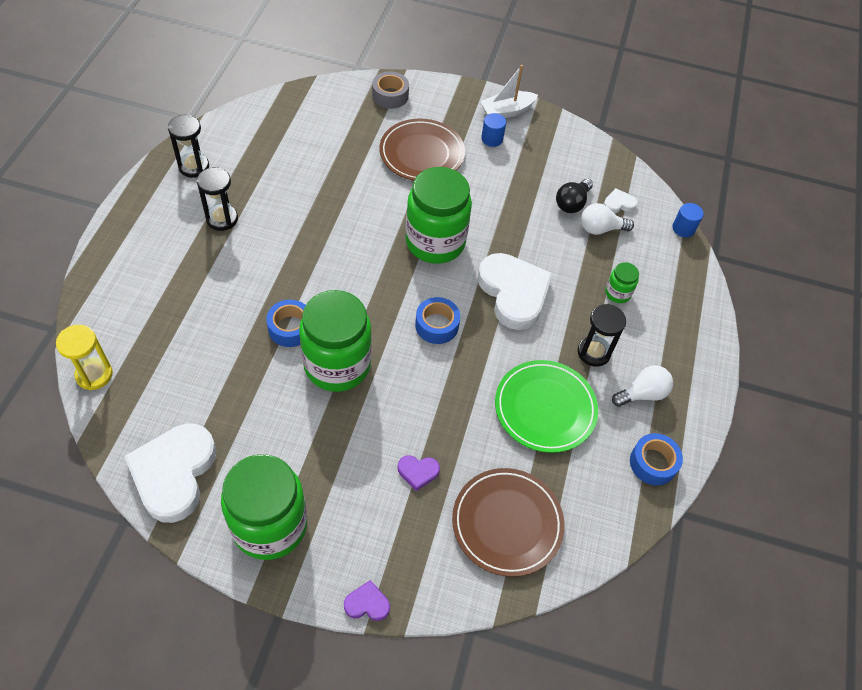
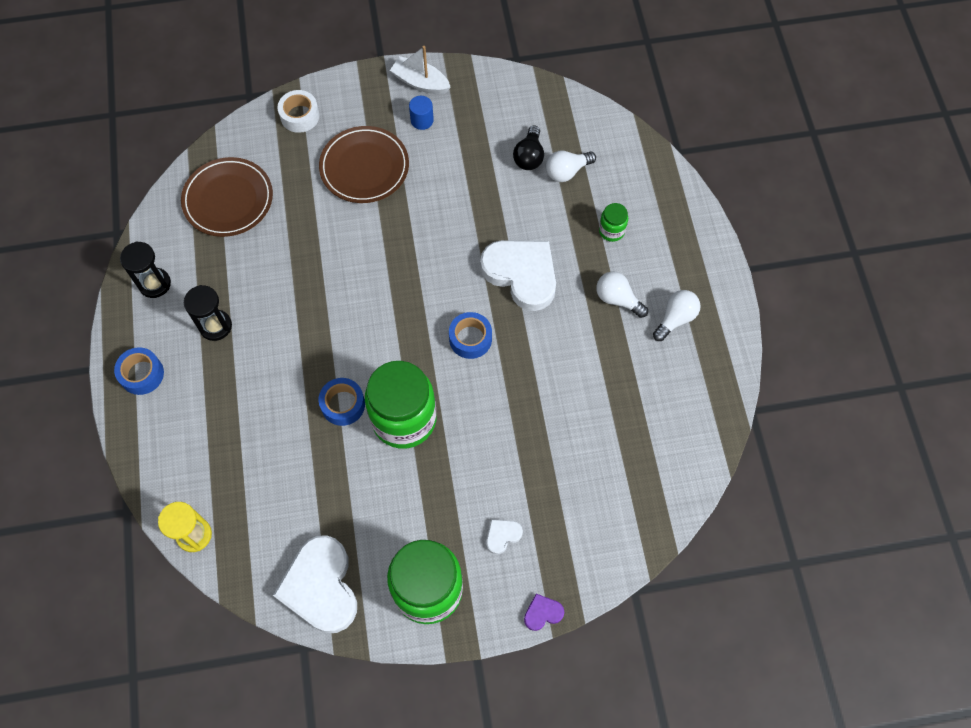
camera: 20 degrees left, 10 degrees up
grey tape [372,72,409,109] -> white tape [277,90,320,133]
purple heart [398,455,440,491] -> none
green jar [406,167,472,264] -> none
brown plate [452,468,565,577] -> brown plate moved to [181,157,273,237]
white boat [480,65,538,118] -> white boat turned 75 degrees clockwise [390,46,451,94]
green plate [495,360,598,453] -> none
black hourglass [578,304,626,367] -> white light bulb [596,271,648,318]
white heart [603,188,638,214] -> white heart moved to [486,519,523,554]
blue tape [630,433,683,485] -> blue tape moved to [114,347,164,395]
blue cylinder [672,203,704,237] -> none

